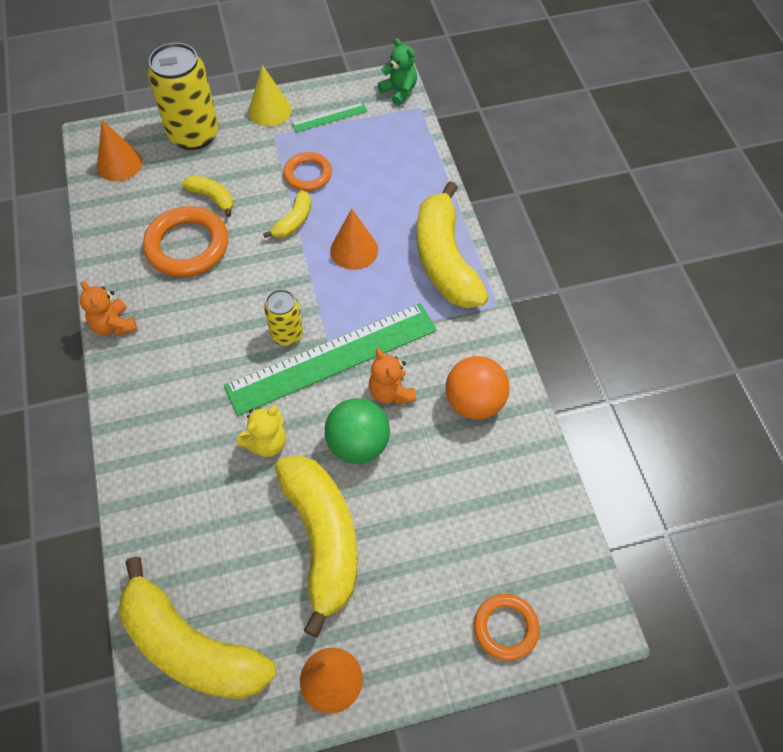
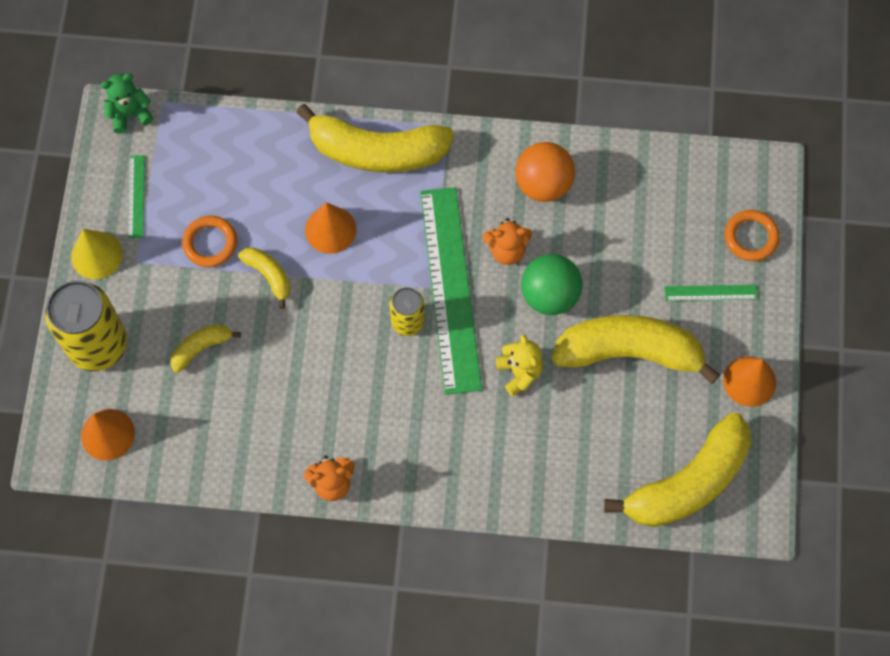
camera: 70 degrees left, 10 degrees up
orange ring [143,206,228,277] -> none
none -> green ruler [665,285,758,301]

